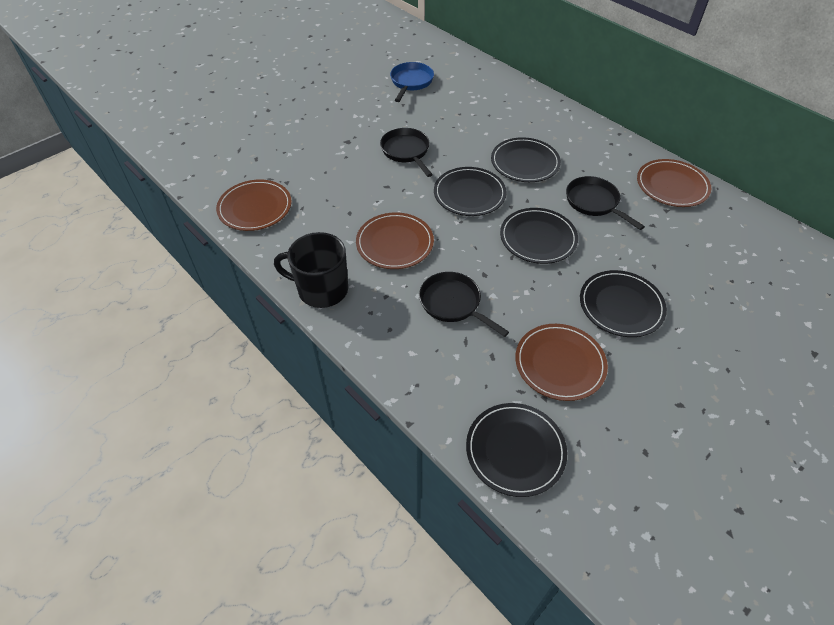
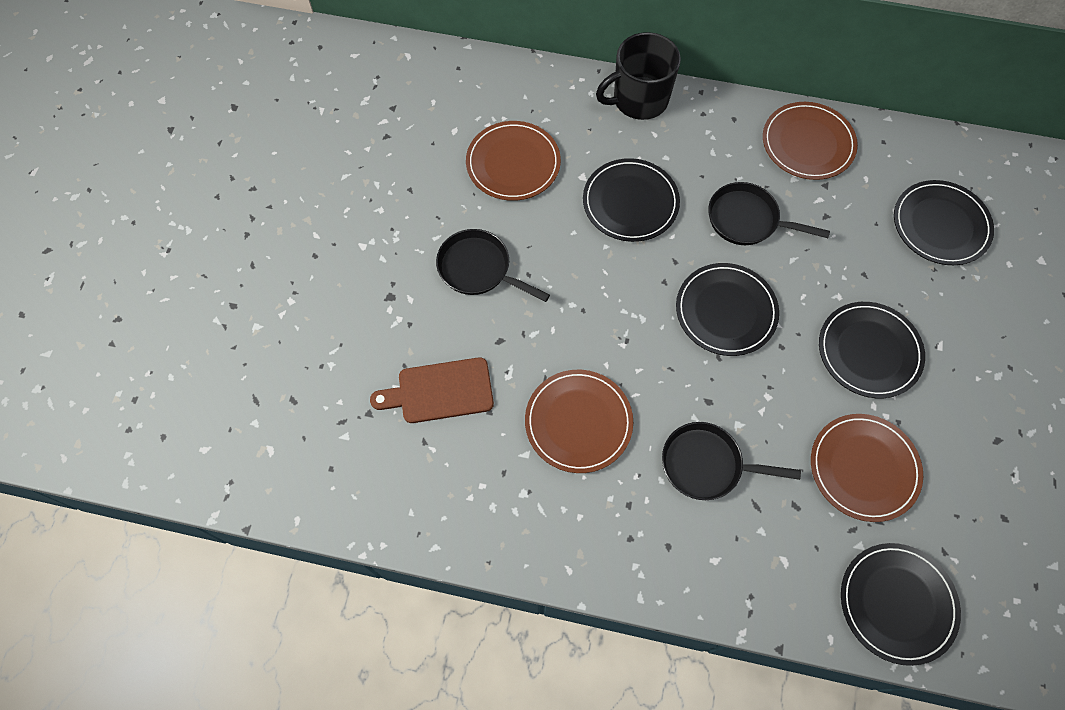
camera: 35 degrees left, 15 degrees up
brown plate [216,180,292,231] -> brown plate moved to [466,121,561,201]
black mug [274,232,348,308] -> black mug moved to [596,32,681,120]
blue pan [390,62,434,102] -> none
black plate [434,167,507,216] -> black plate moved to [894,180,994,265]
none -> brown cutting board [370,357,494,423]

